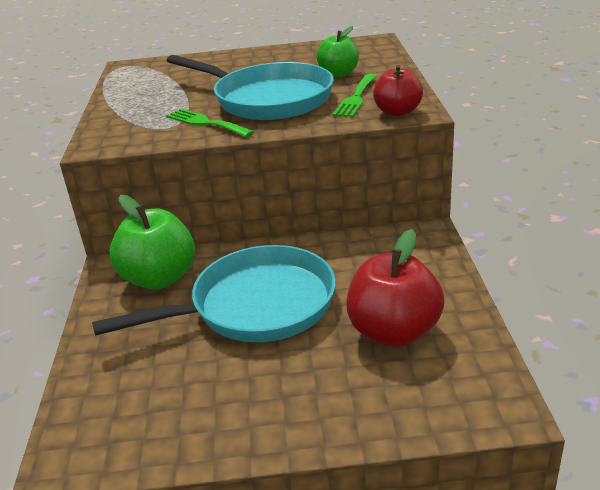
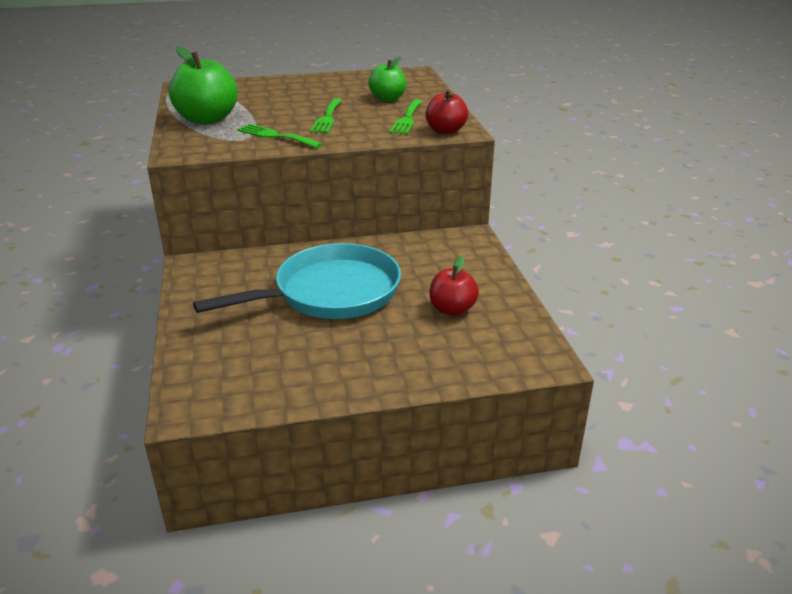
camera: 10 degrees left, 0 degrees up
green apple [109,195,195,290] -> green apple moved to [169,46,238,124]
turquoise pan [167,55,334,120] -> green fork [310,98,342,133]
red apple [346,229,445,347] -> red apple [429,256,479,316], size x0.62

